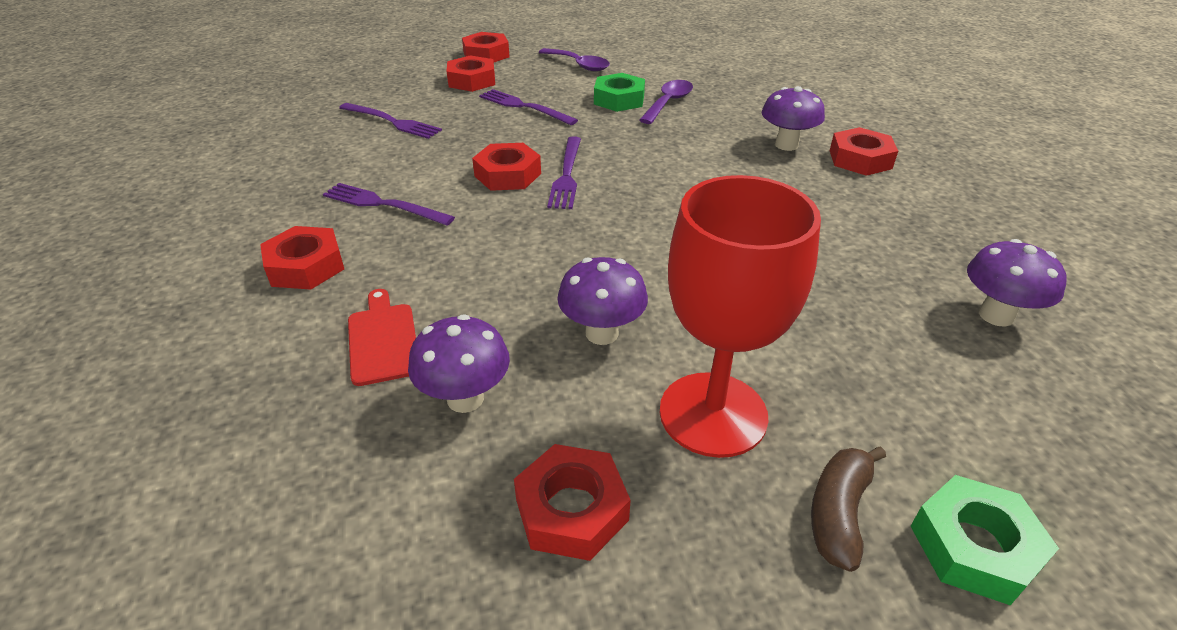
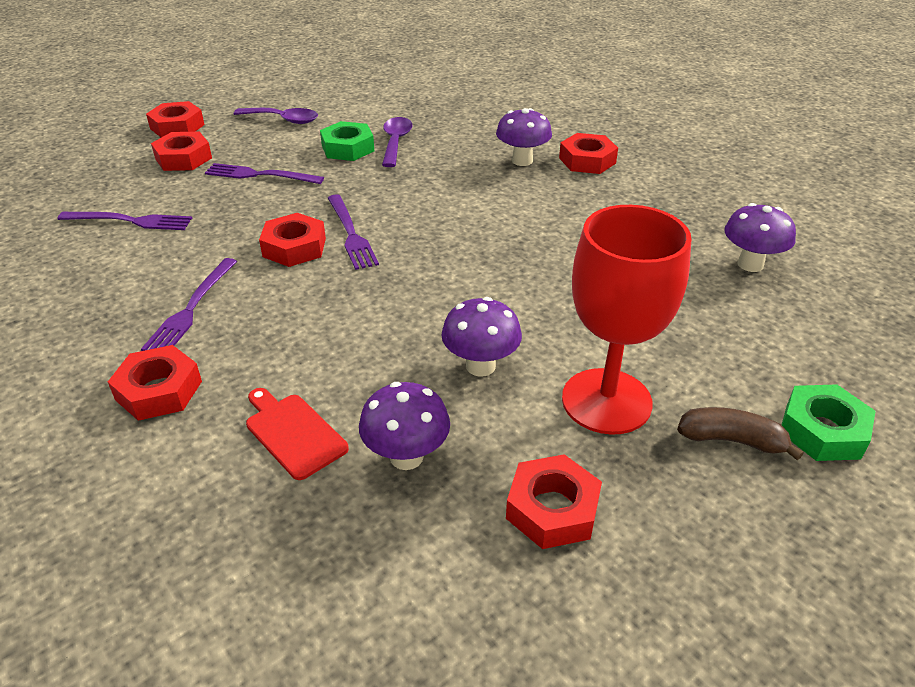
camera: 25 degrees left, 0 degrees up
purple fork [323,183,455,226] -> purple fork turned 75 degrees counterclockwise [141,258,237,351]
brown banana [811,446,886,572] -> brown banana turned 105 degrees clockwise [677,407,804,460]

